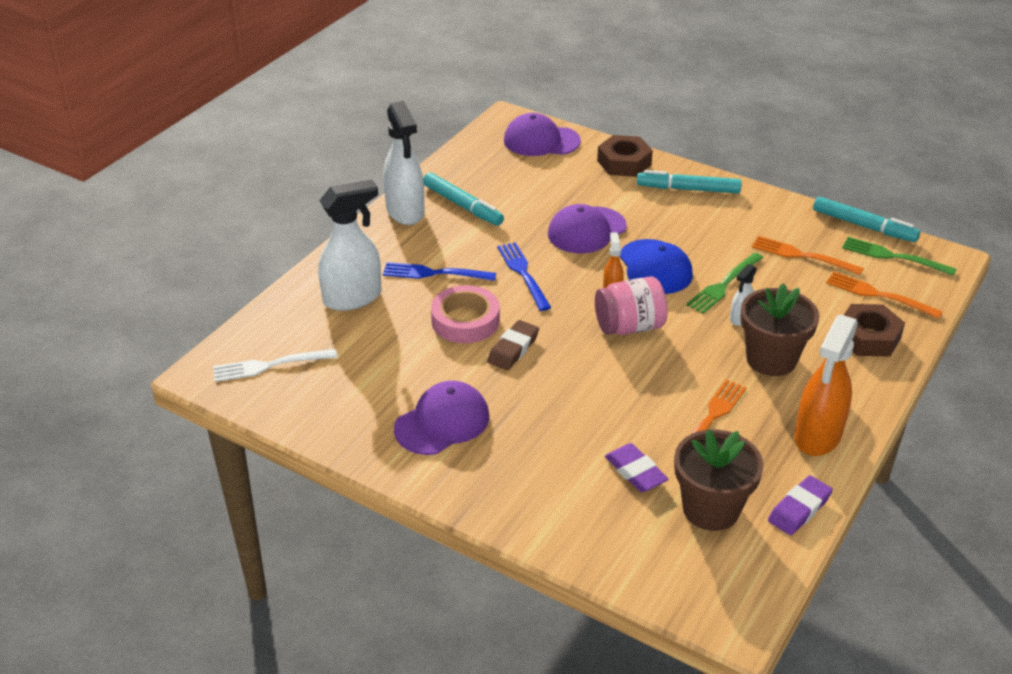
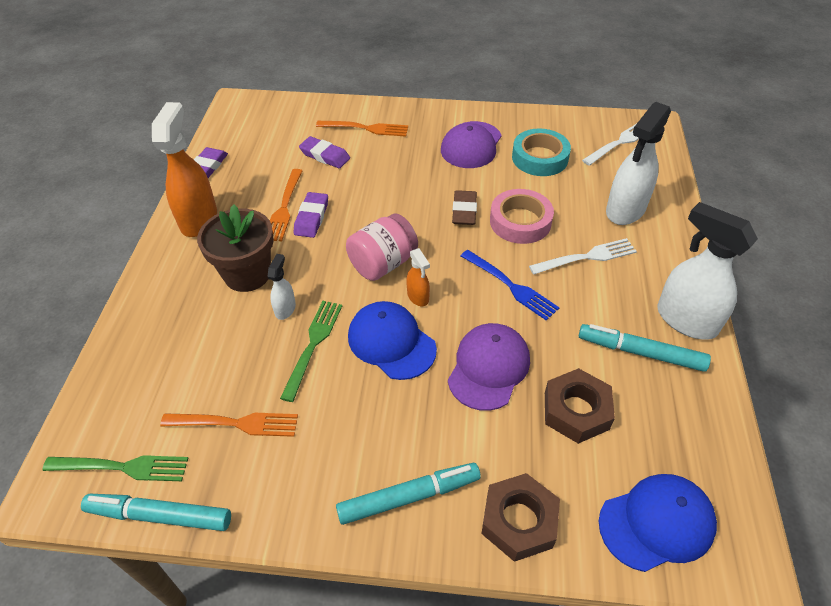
camera: 155 degrees right, 10 degrees up
blue fork [383,262,496,281] -> white fork [529,238,637,275]
purple cap [504,113,581,156] -> blue cap [599,474,717,572]
brown flower pot [674,429,764,531] -> none
orange fork [826,272,943,319] -> orange fork moved to [316,121,408,136]
brown nut [844,304,905,357] -> brown nut moved to [545,368,615,444]
none -> purple eraser [294,192,328,238]
none -> turquoise tape [512,128,571,176]

